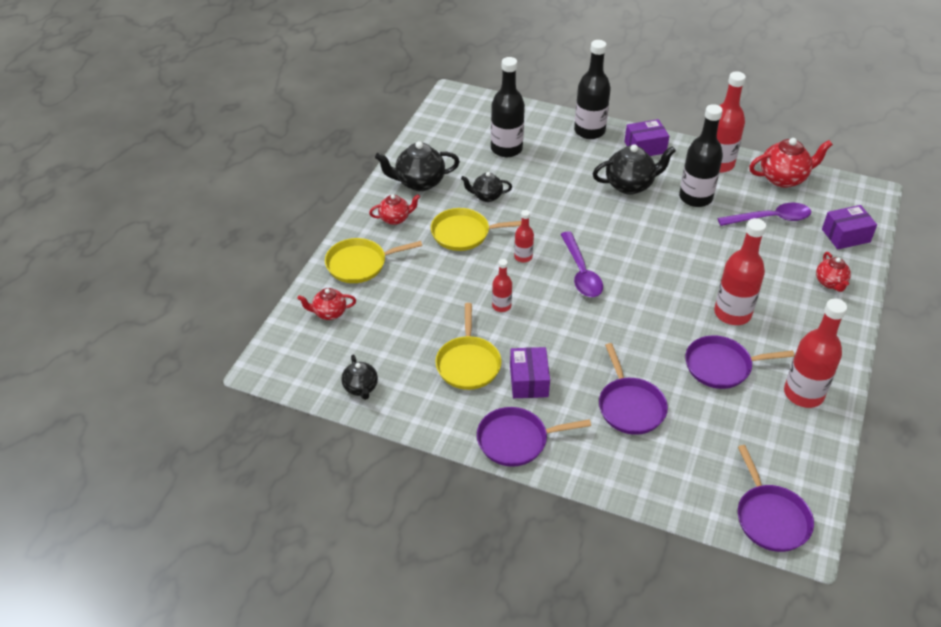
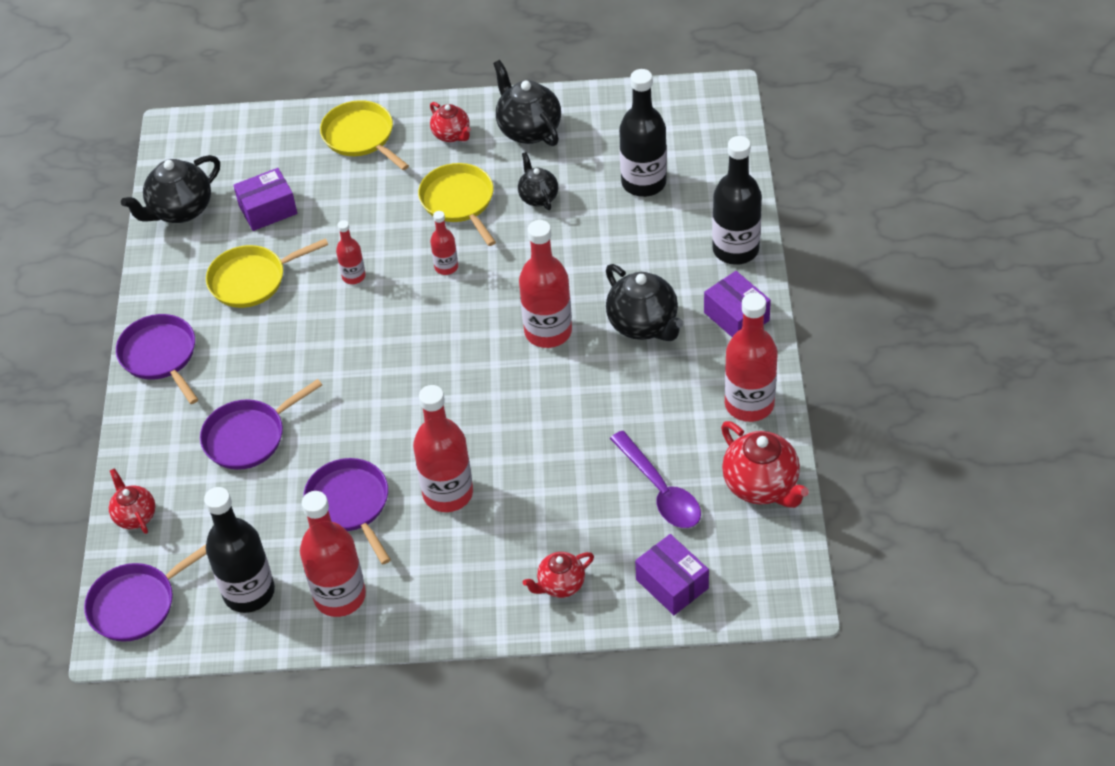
camera: 70 degrees right, 5 degrees up
red teapot [297,288,356,320] -> red teapot moved to [109,468,155,534]
black teapot [341,355,378,400] -> black teapot [121,155,220,223], size x1.66
purple box [510,347,550,398] -> purple box moved to [233,168,297,231]
purple spoon [560,232,603,297] -> none
black bottle [679,104,723,207] -> black bottle moved to [204,487,275,613]
none -> red bottle [519,220,572,348]

